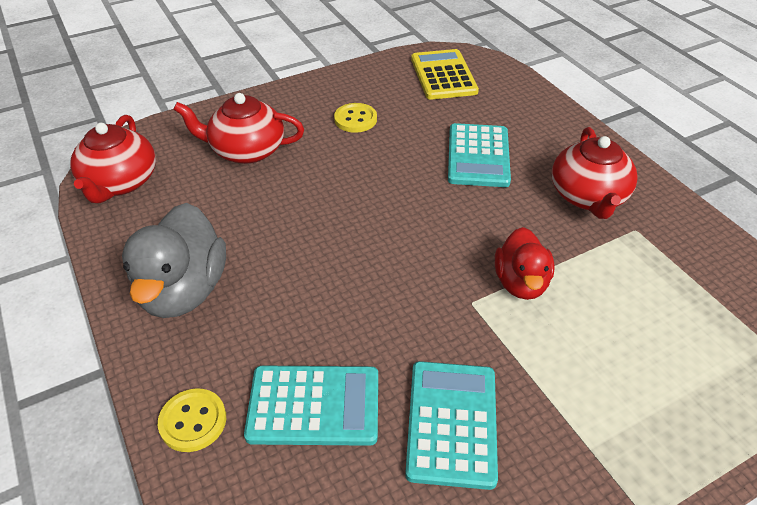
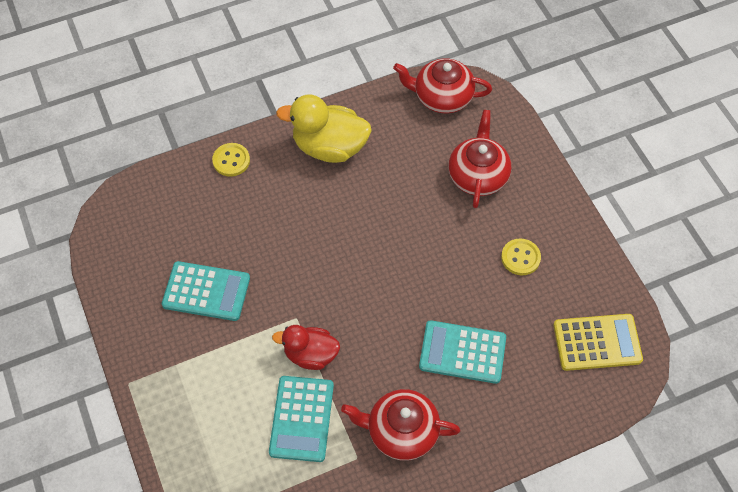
camera: 95 degrees right, 15 degrees up
grey duck [122,203,226,318] -> yellow duck [276,95,372,163]
turquoise calculator [244,366,378,446] -> turquoise calculator moved to [269,376,334,462]

